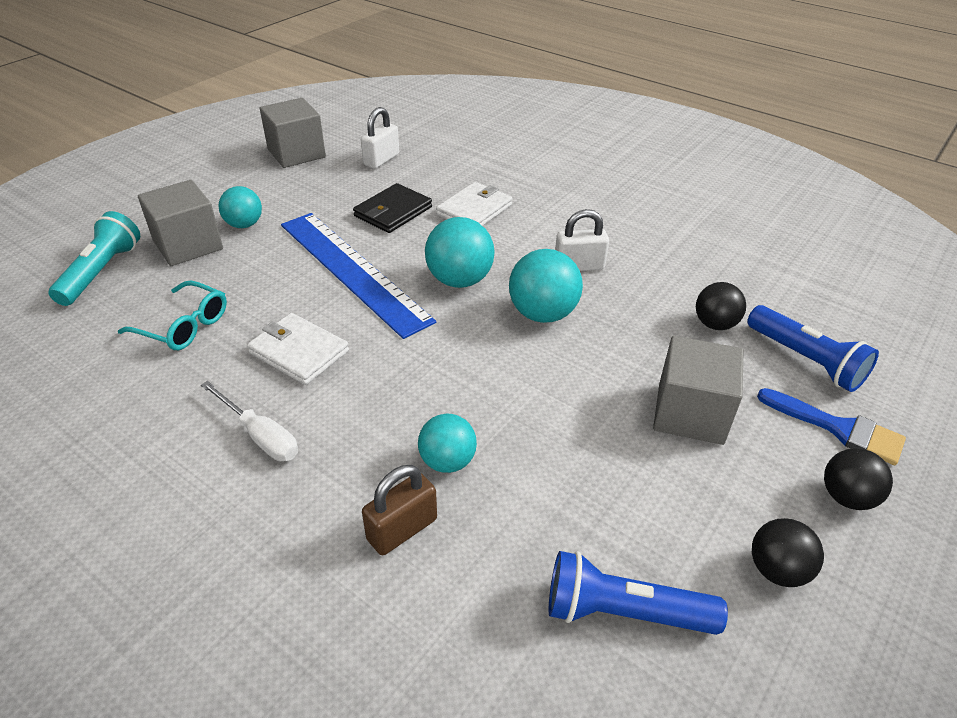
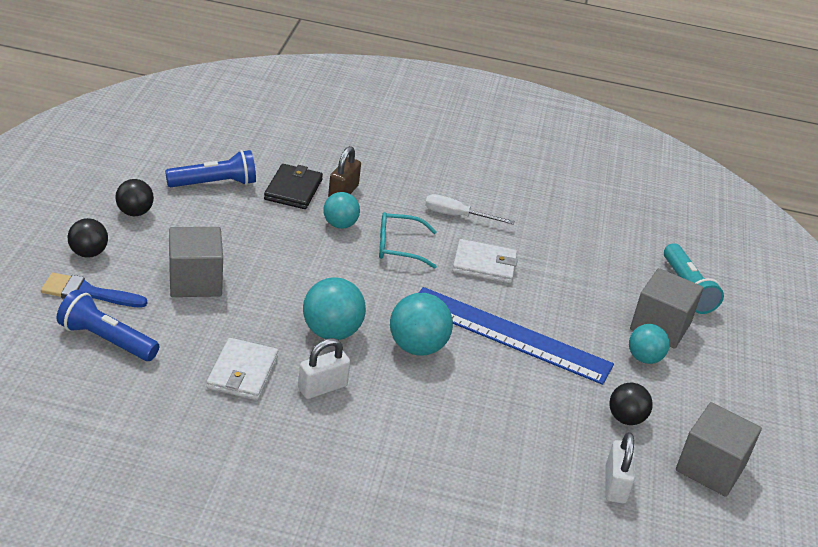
camera: 150 degrees right, 5 degrees down
turquoise glasses [118,281,227,350] -> turquoise glasses moved to [379,212,437,269]
black wallet [353,183,432,233] -> black wallet moved to [264,164,323,209]
white wallet [436,182,512,226] -> white wallet moved to [206,338,278,400]
black ball [696,282,746,330] -> black ball moved to [609,382,653,425]

